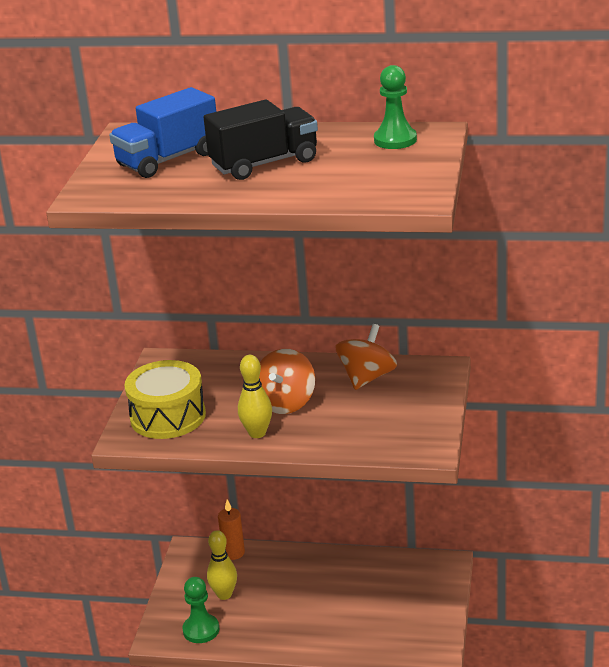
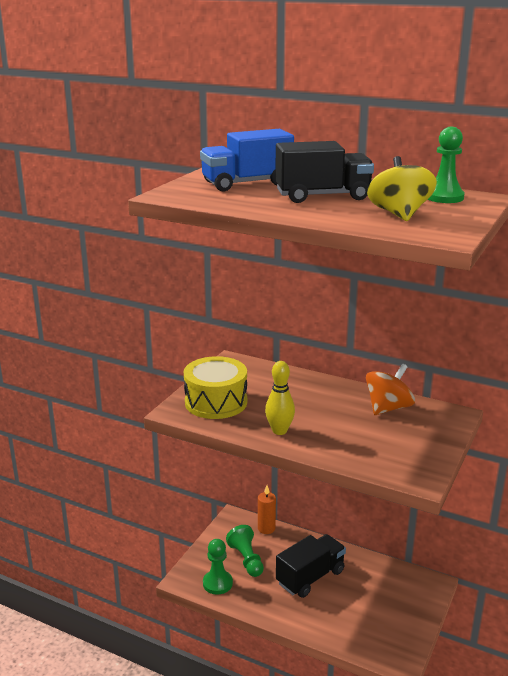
camera: 15 degrees right, 5 degrees down
yellow bowling pin [207,530,237,600] -> green pawn [226,525,264,577]
orange spinning top [259,349,315,414] -> none
none -> black truck [276,534,346,598]
none -> yellow spinning top [367,156,437,221]

